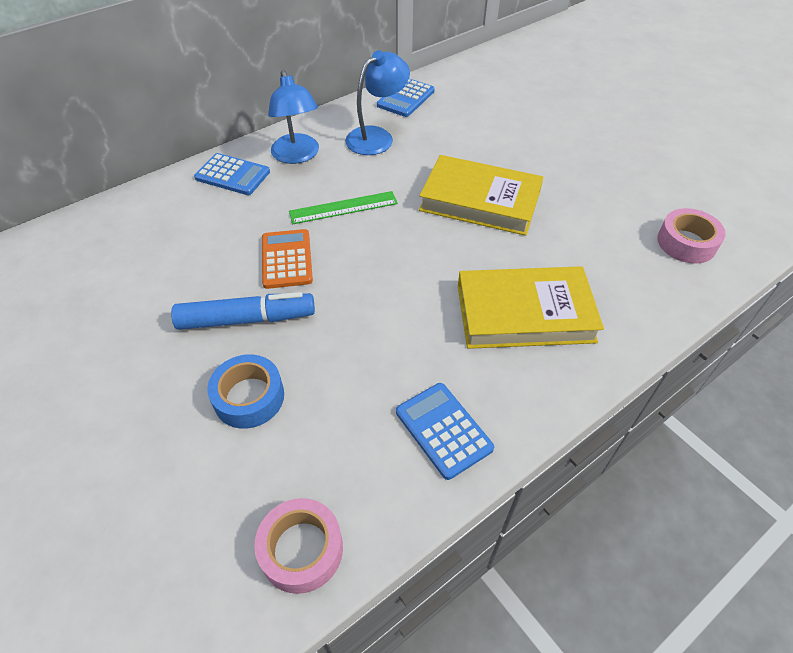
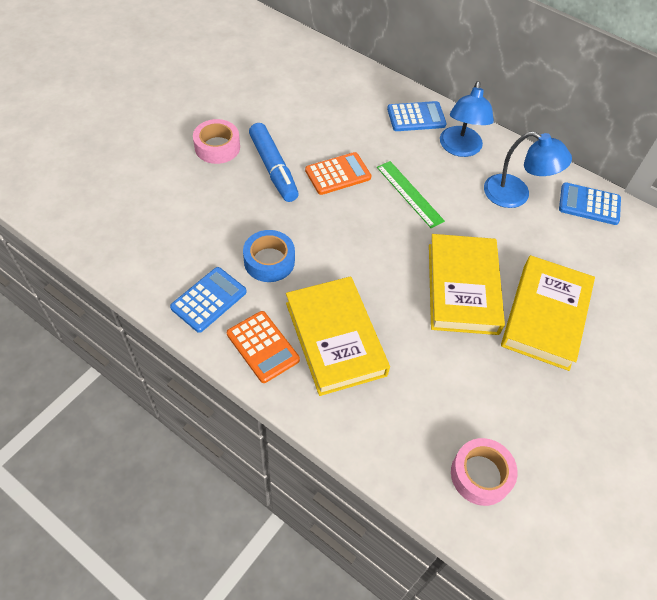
camera: 70 degrees right, 5 degrees up
blue calculator [194,153,270,195] -> blue calculator turned 105 degrees counterclockwise [387,101,447,131]
blue tape [207,354,284,429] -> blue tape moved to [243,230,295,282]
pink tape [254,498,343,594] -> pink tape moved to [193,119,240,164]
blue lamp [268,70,319,164] -> blue lamp turned 45 degrees counterclockwise [440,81,494,157]
none -> orange calculator [227,311,300,383]
none -> yellow book [501,255,595,371]

